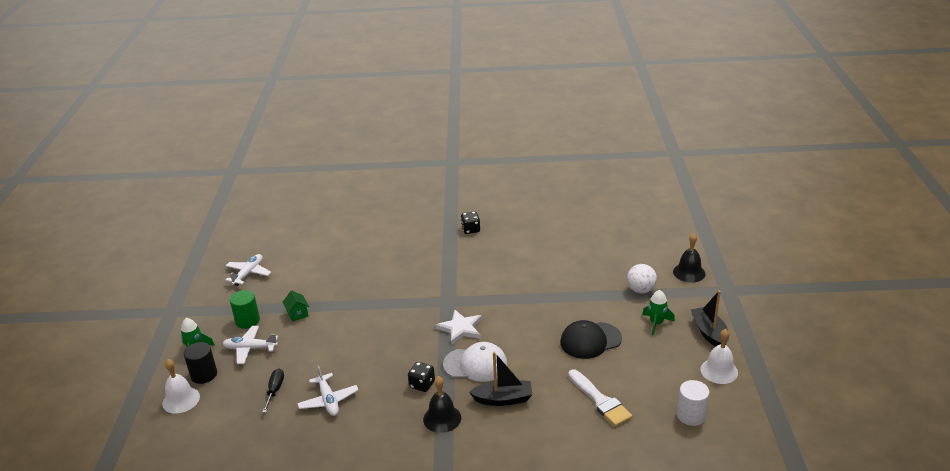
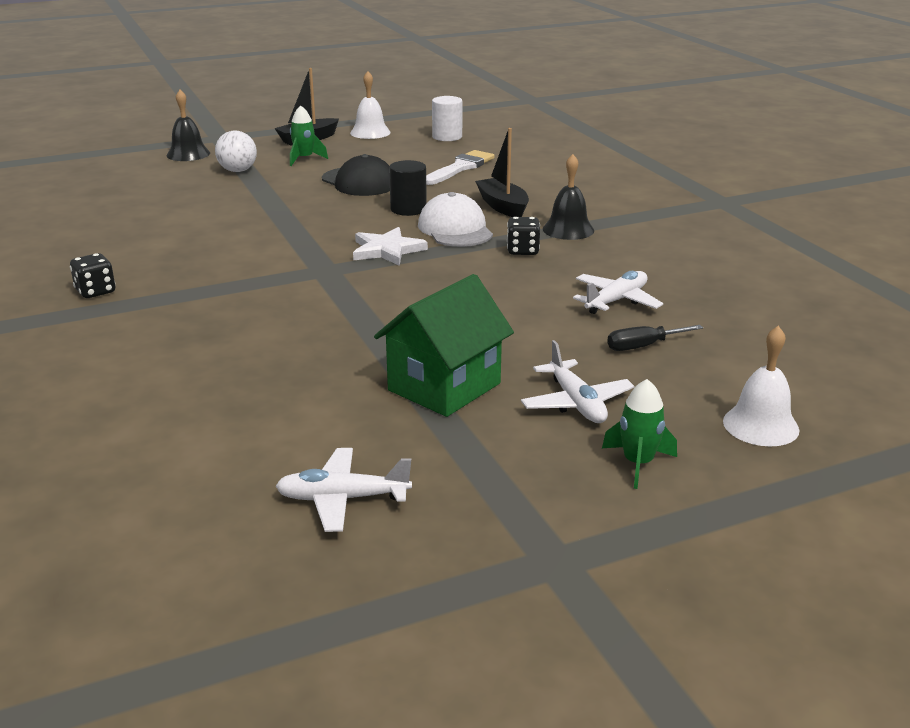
camera: 115 degrees left, 5 degrees down
black cylinder [184,342,217,384] -> black cylinder moved to [389,160,427,216]
green cylinder [230,290,260,329] -> none
green house [283,290,309,322] -> green house [374,274,514,417], size x2.18

